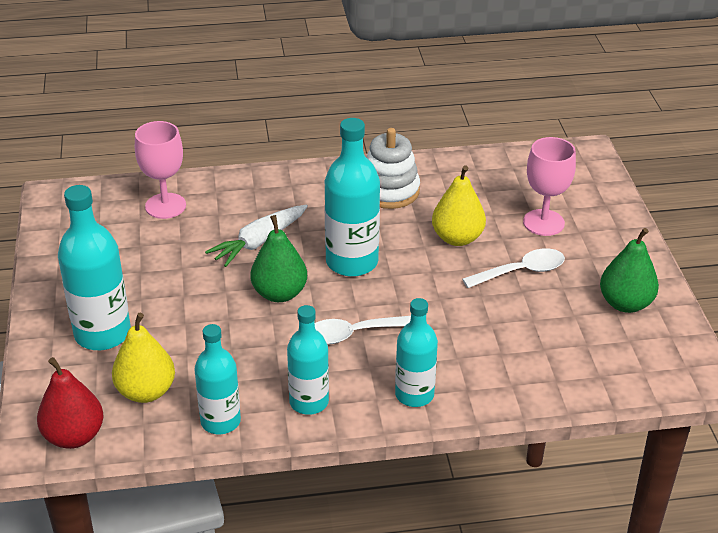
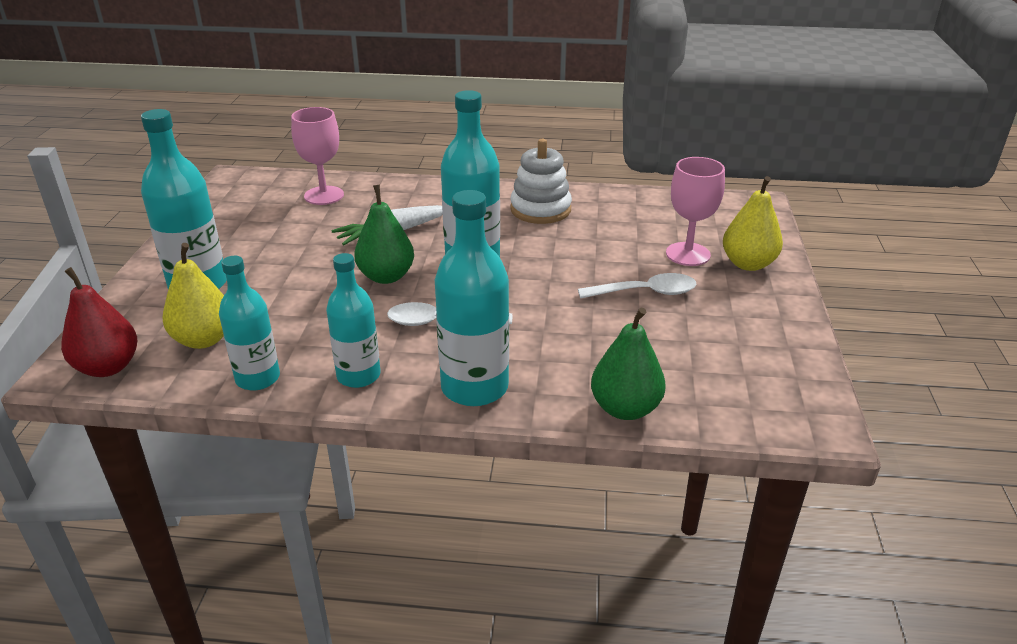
camera: 15 degrees right, 5 degrees down
turquoise bottle [395,298,438,407] -> turquoise bottle [435,190,509,406], size x1.52
yellow pear [432,165,486,246] -> yellow pear moved to [723,176,783,271]
green pear [600,228,659,313] -> green pear moved to [591,307,666,420]

